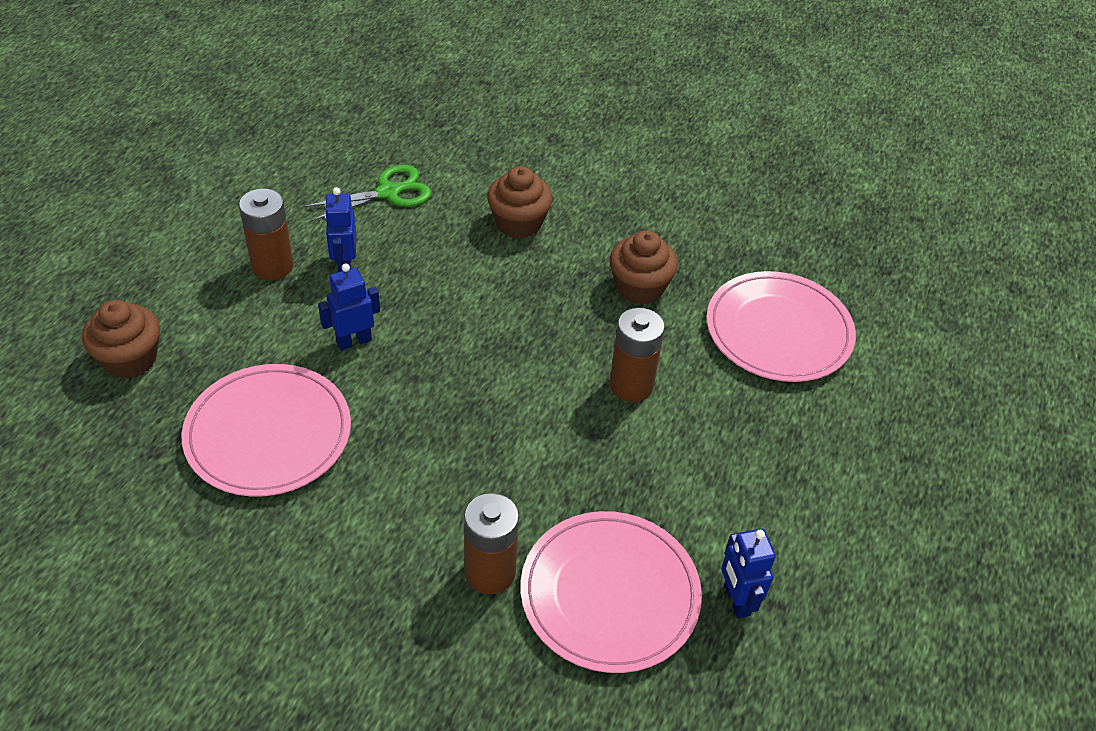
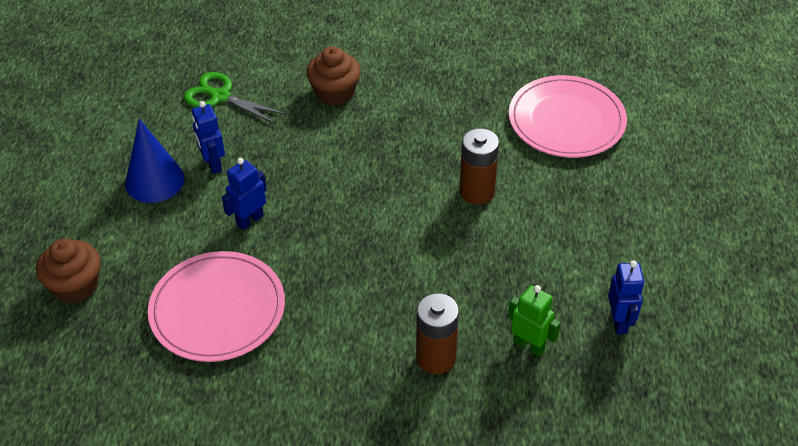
camera: 15 degrees left, 0 degrees up
brown battery [239,189,293,280] -> blue cone [125,119,185,203]
green scissors [303,165,431,222] -> green scissors turned 105 degrees counterclockwise [184,72,286,124]
pink plate [521,511,702,673] -> green robot [508,285,561,357]
brown cupcake [610,230,678,305] -> none
blue robot [721,529,776,618] -> blue robot turned 150 degrees counterclockwise [608,260,644,334]

